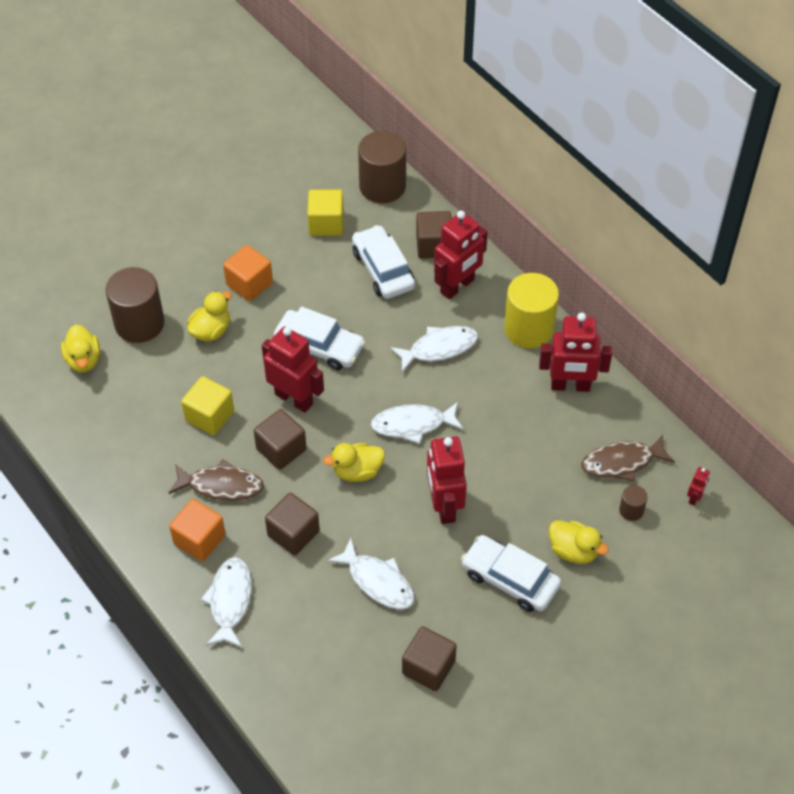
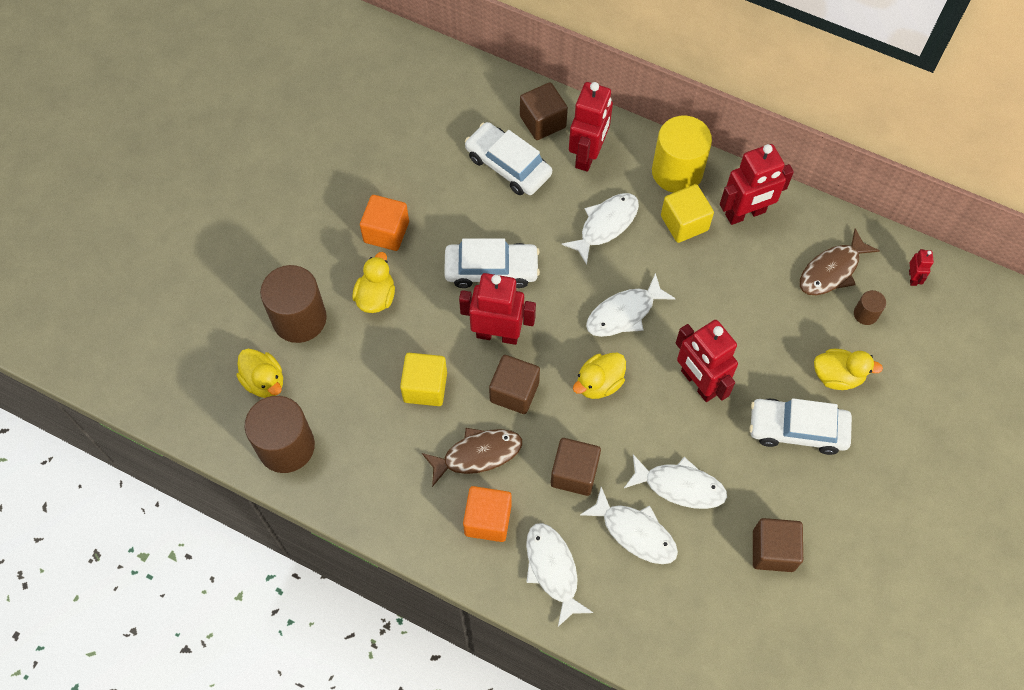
camera: 25 degrees left, 10 degrees up
yellow cube [307,189,344,236] -> yellow cube moved to [661,184,714,243]
brown cylinder [358,131,406,203] -> brown cylinder moved to [245,396,315,473]
none -> white fish [580,487,678,564]

